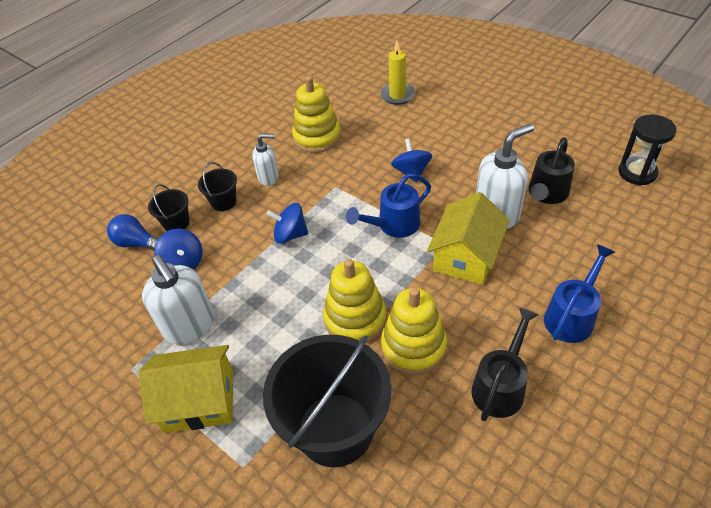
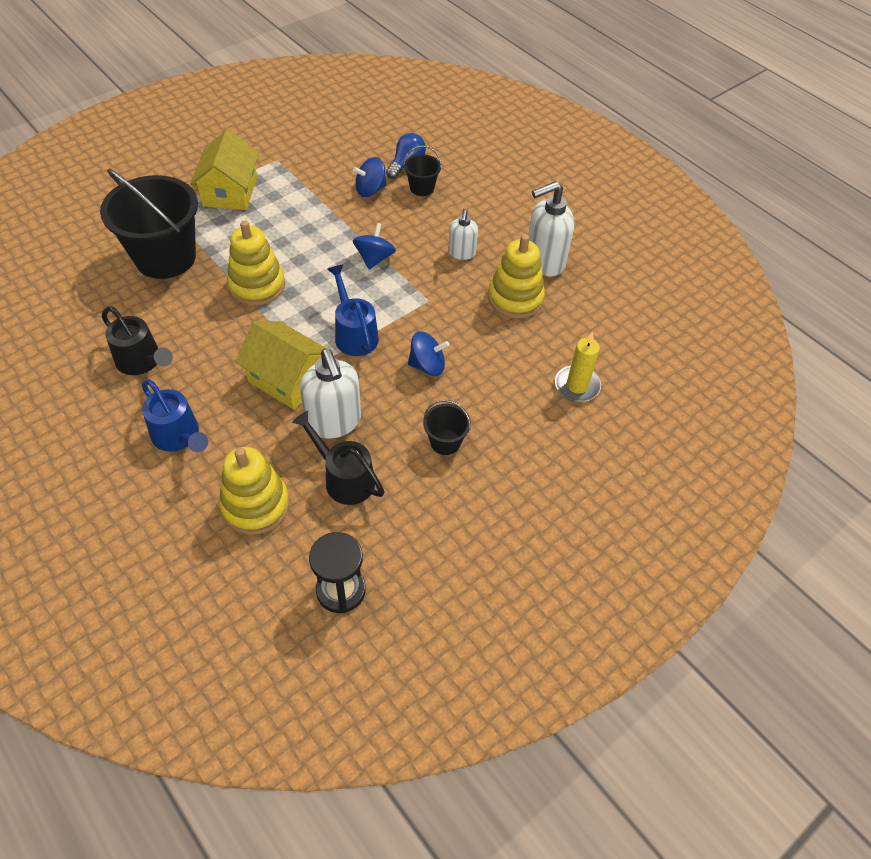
camera: 95 degrees right, 5 degrees up
white soap dispenser [142,255,215,345] -> white soap dispenser moved to [528,181,575,276]
black bucket [198,162,237,211] -> black bucket moved to [423,400,471,455]
yellow stacking toy [381,287,447,375] -> yellow stacking toy moved to [219,447,289,535]

